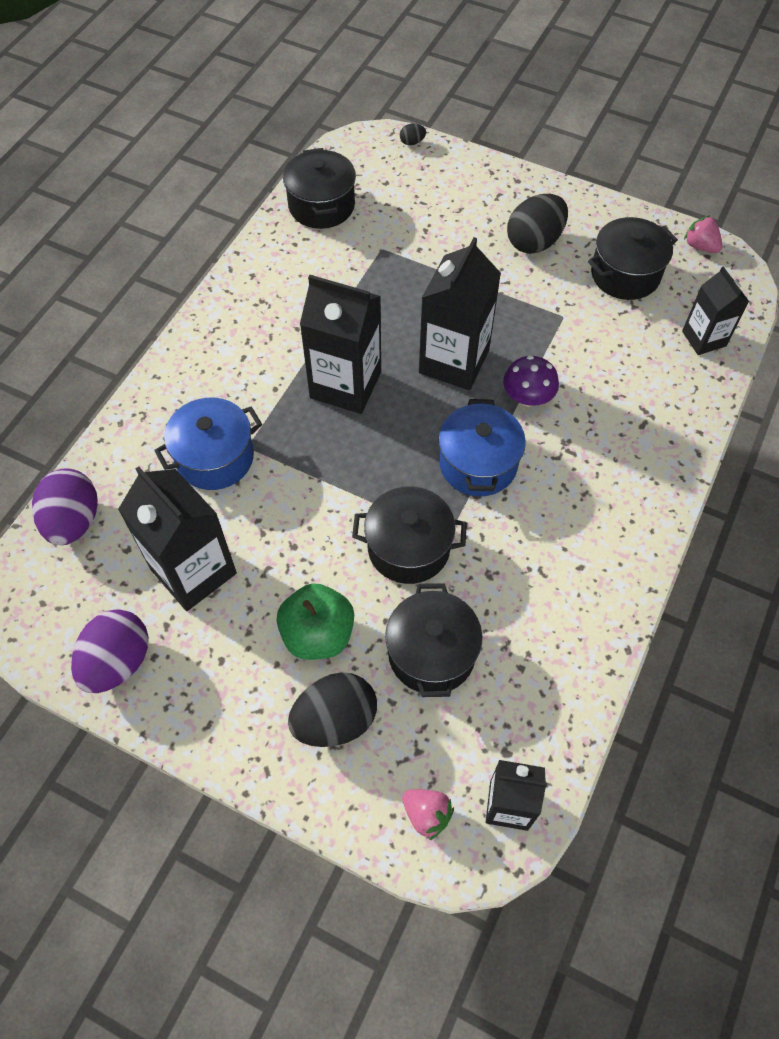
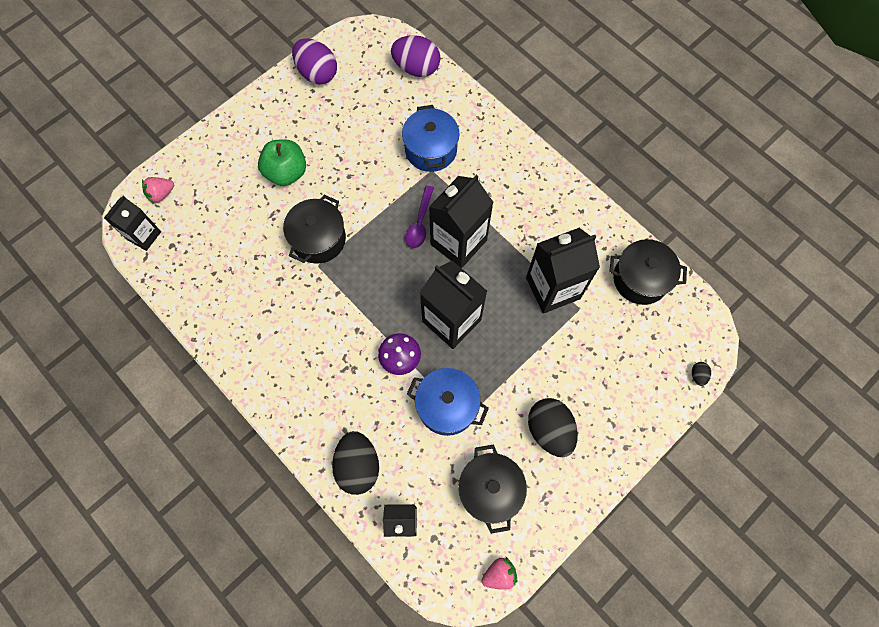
camera: 110 degrees right, 10 degrees up
black carton [118,466,237,611] -> black carton moved to [526,228,600,314]
black egg [288,672,377,747] -> black egg moved to [332,431,379,495]
black pot [385,583,482,697] -> none
blue pot [439,399,526,497] -> blue pot moved to [407,368,489,436]
none -> purple spoon [405,186,434,248]

